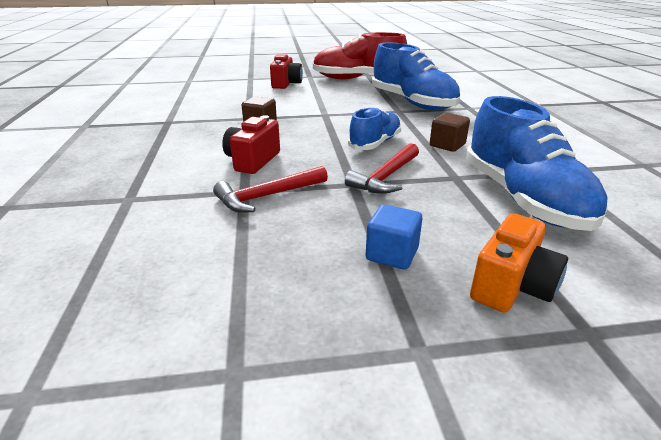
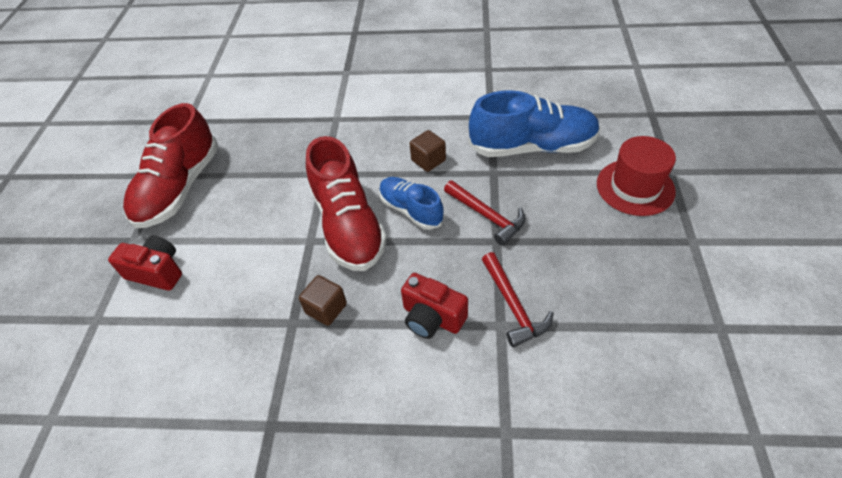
camera: 75 degrees left, 20 degrees up
blue cube [366,205,422,270] -> none
blue shoe [372,43,460,110] -> none
orange camera [470,213,568,313] -> red hat [597,136,676,216]
none -> red shoe [306,136,387,271]

